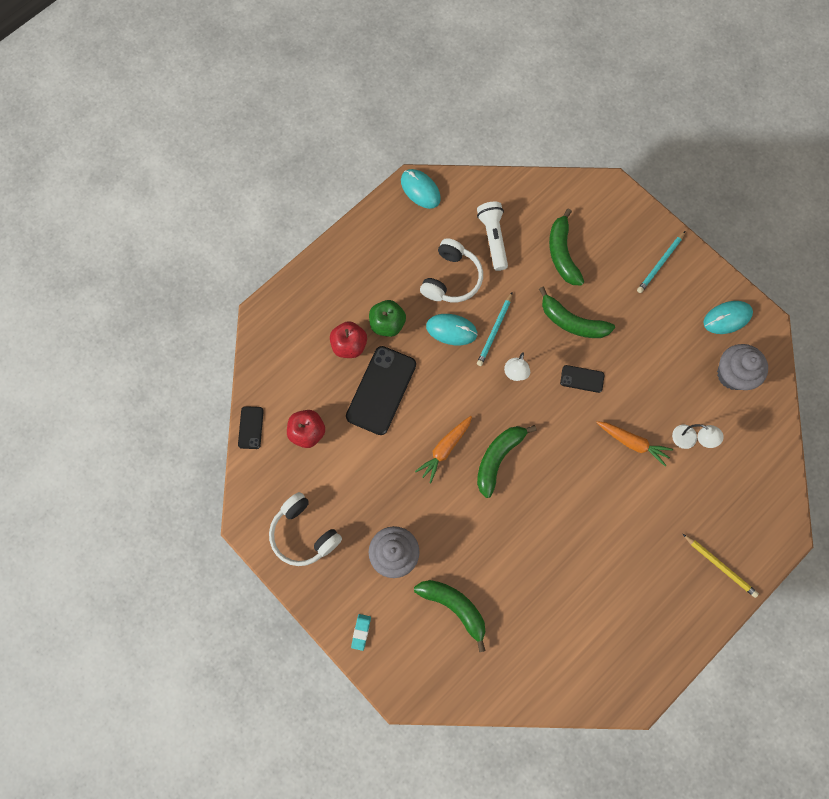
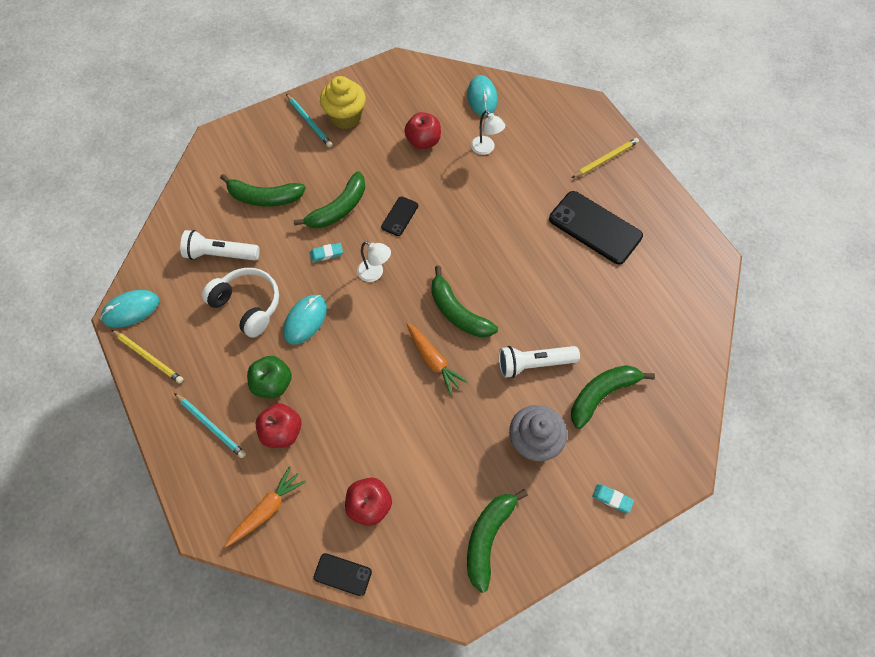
camera: 75 degrees left, 10 degrees down
white headphones [269,492,342,566] -> green banana [467,489,528,593]
black phone [346,346,416,435] -> black phone moved to [549,191,643,264]
turquoise pencil [477,293,512,366] -> turquoise pencil moved to [174,393,246,458]
orange carrot [596,421,673,467] -> orange carrot moved to [225,466,306,547]
white lamp [672,424,724,449] -> white lamp turned 90 degrees clockwise [471,110,505,155]
turquoise mouse [703,301,753,334] -> turquoise mouse moved to [467,75,497,116]
grey cupcake [717,344,768,390] -> none
none -> yellow pencil [112,330,184,384]
none -> turquoise eraser [310,243,343,262]
none -> yellow cupcake [320,76,366,129]
none -> red apple [404,112,441,149]
none -> white flashlight [499,346,580,378]

